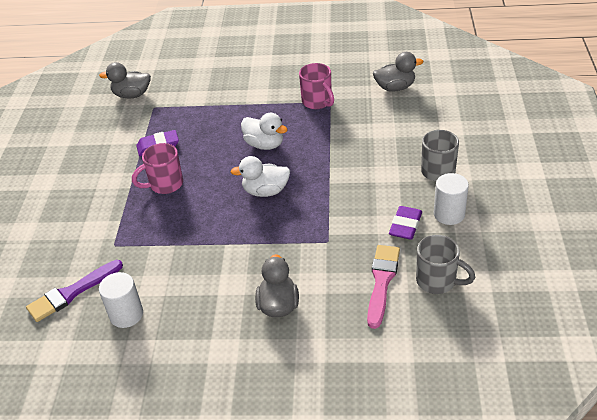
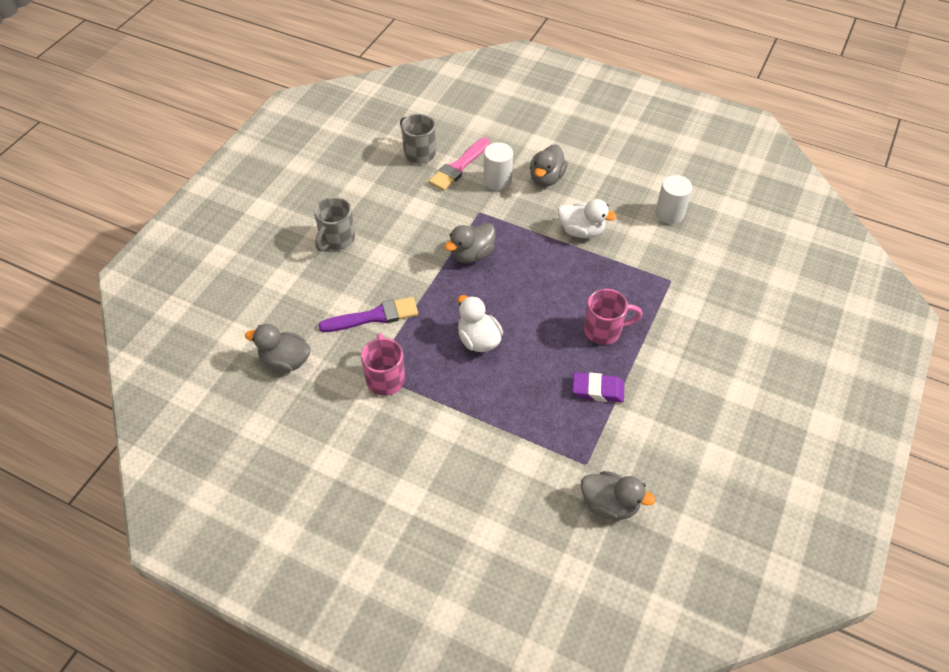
camera: 160 degrees left, 10 degrees up
purple brush [26,260,123,322] -> purple brush moved to [318,297,418,332]
white duck [230,156,290,197] -> white duck moved to [558,199,617,238]
purple eraser [389,206,422,240] -> none
white cylinder [434,173,469,225] -> white cylinder moved to [484,142,513,190]
none -> grey duck [445,223,496,263]

